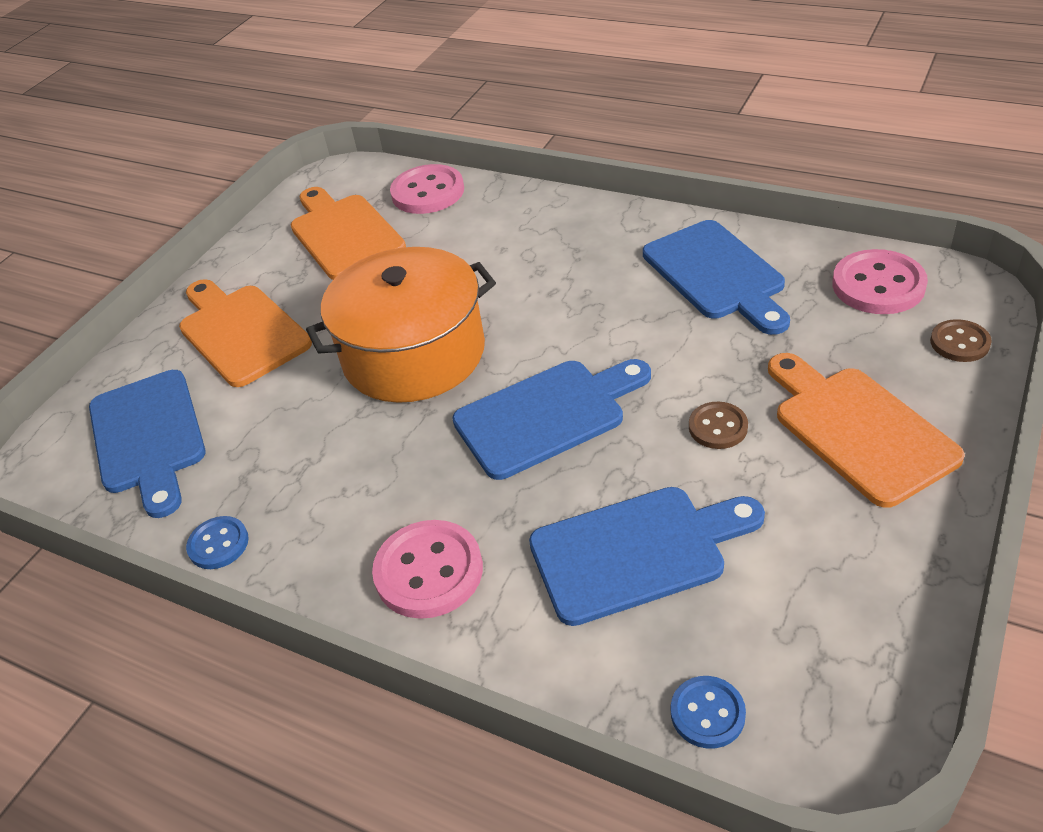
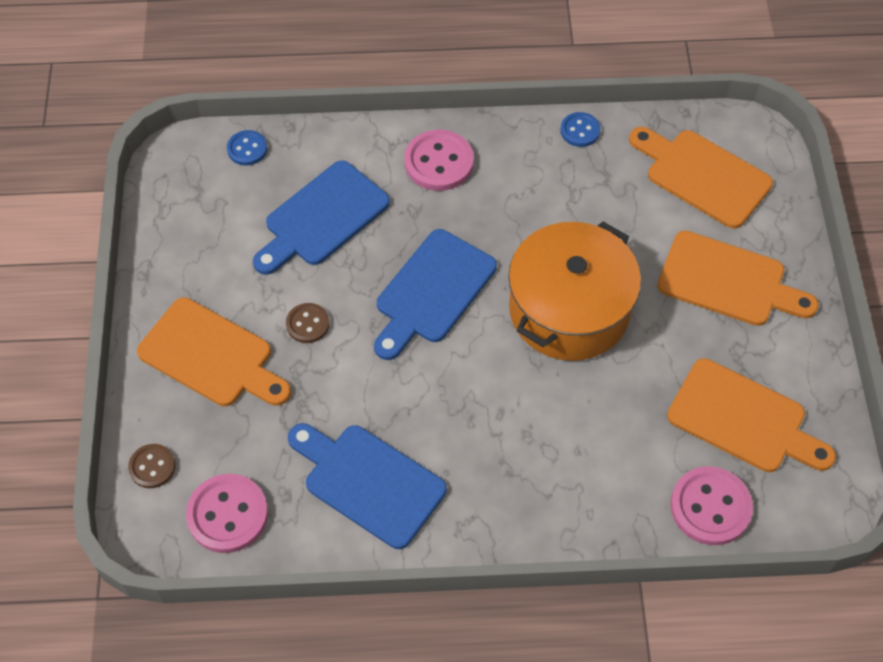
camera: 145 degrees right, 15 degrees up
blue cutting board [89,370,206,518] -> orange cutting board [629,127,773,229]

